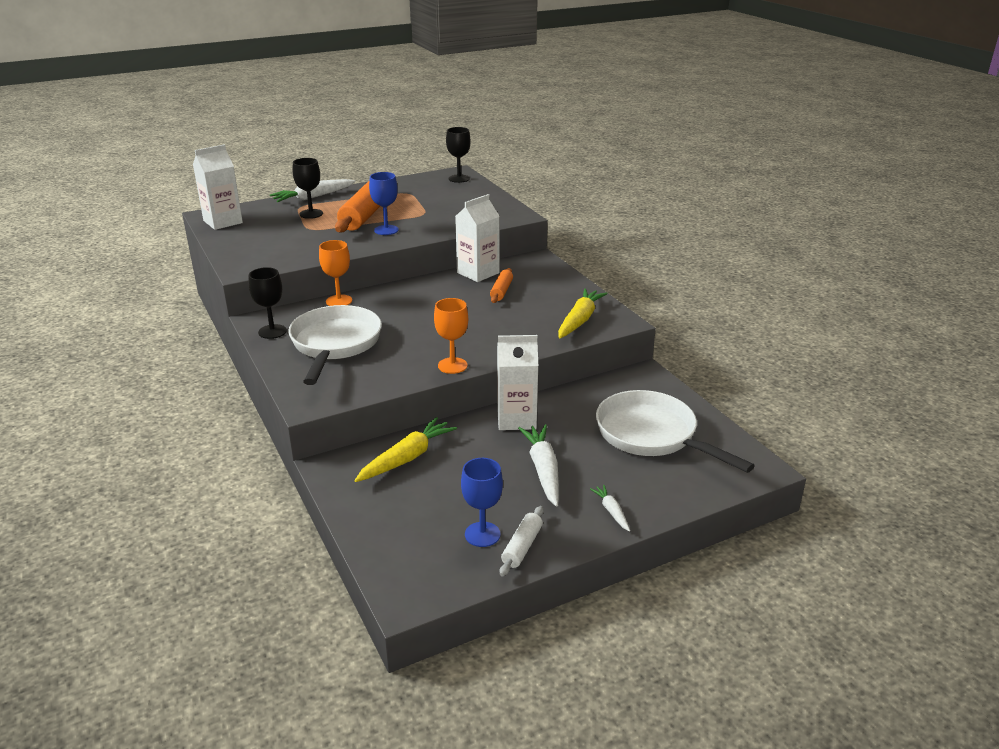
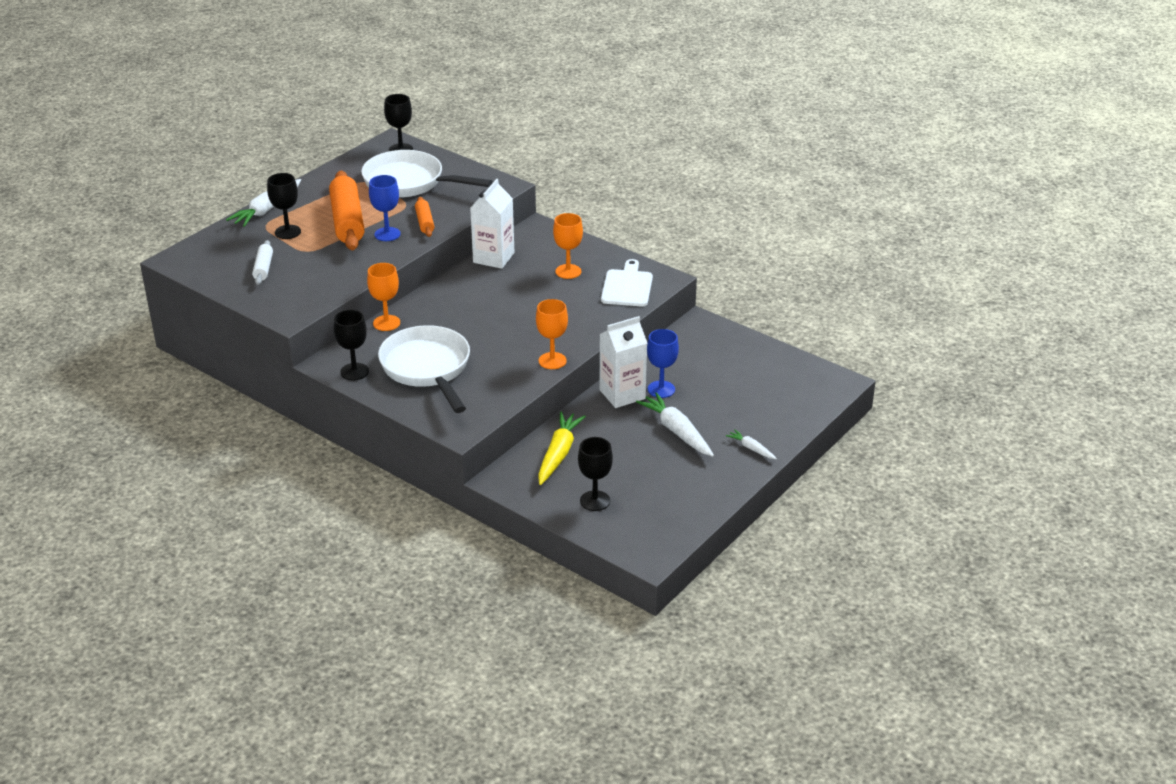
camera: 25 degrees left, 5 degrees up
white carton [193,144,243,230] -> none
blue goblet [461,458,503,547] -> blue goblet moved to [647,329,679,398]
orange rolling pin [490,268,513,303] -> orange rolling pin moved to [415,197,434,237]
white rolling pin [500,506,544,577] -> white rolling pin moved to [252,240,273,285]
yellow carrot [558,288,608,339] -> white cutting board [601,259,653,306]
white pan [596,390,755,473] -> white pan moved to [361,150,492,198]
none -> orange goblet [553,213,583,279]
none -> black goblet [578,437,613,511]

